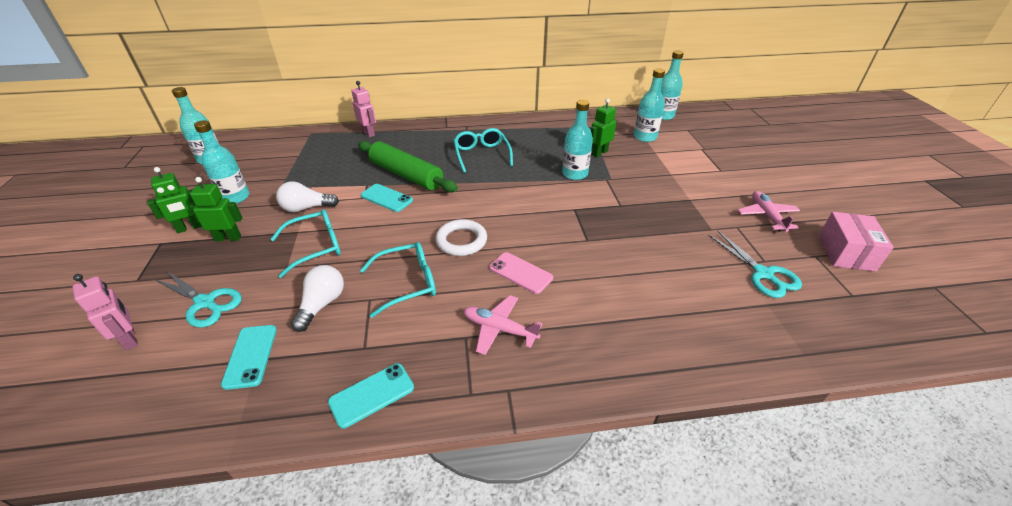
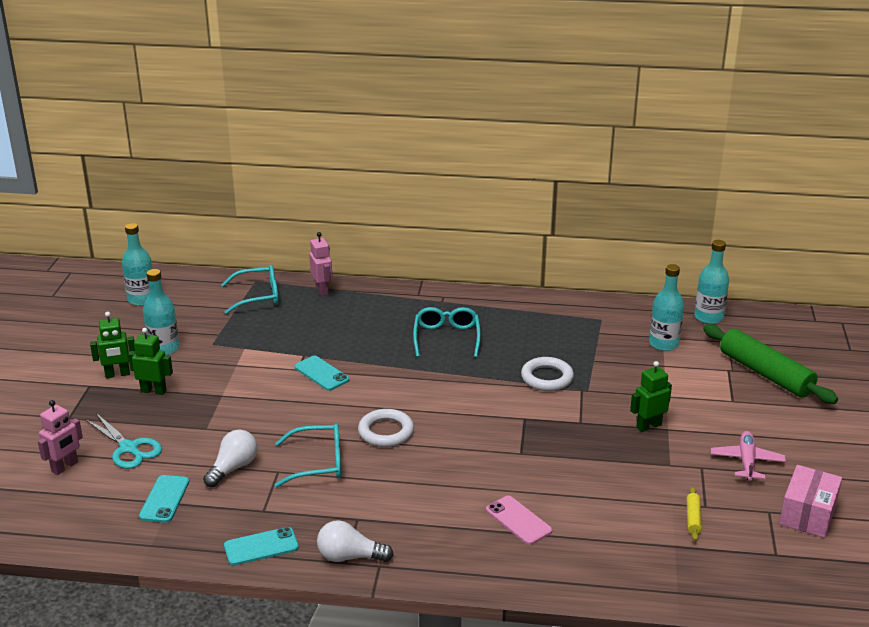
camera: 15 degrees right, 10 degrees down
pink robot [72,274,138,350] -> pink robot turned 60 degrees clockwise [38,400,83,475]
turquoise glasses [271,209,341,278] -> turquoise glasses moved to [221,265,279,314]
white light bulb [276,181,339,212] -> white light bulb moved to [317,520,394,562]
green rolling pin [358,141,458,192] -> green rolling pin moved to [703,324,838,404]
pink plane [463,295,542,355] -> none
pink phone [489,252,553,294] -> pink phone moved to [486,496,552,545]
turquoise bottle [562,100,593,180] -> white ring [521,357,574,391]
green robot [590,99,616,157] -> green robot moved to [630,361,672,432]
turquoise scissors [708,231,802,298] -> yellow rolling pin [686,487,702,541]

